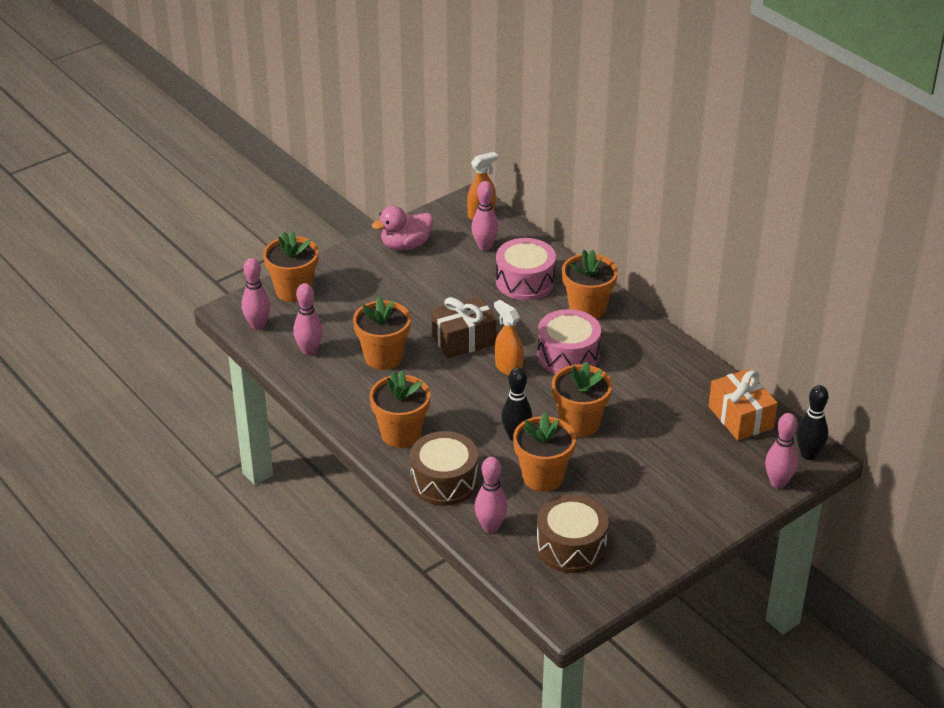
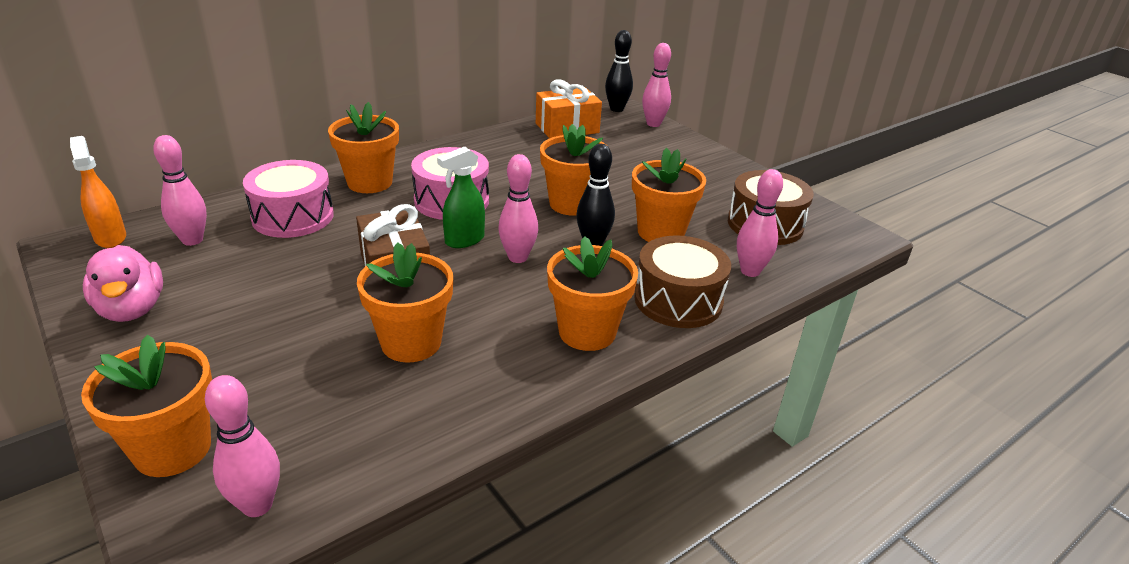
camera: 90 degrees left, 5 degrees down
pink bowling pin [293,283,323,356] -> pink bowling pin moved to [498,154,538,263]
orange spray bottle [494,300,524,376] -> green spray bottle [437,147,485,248]

